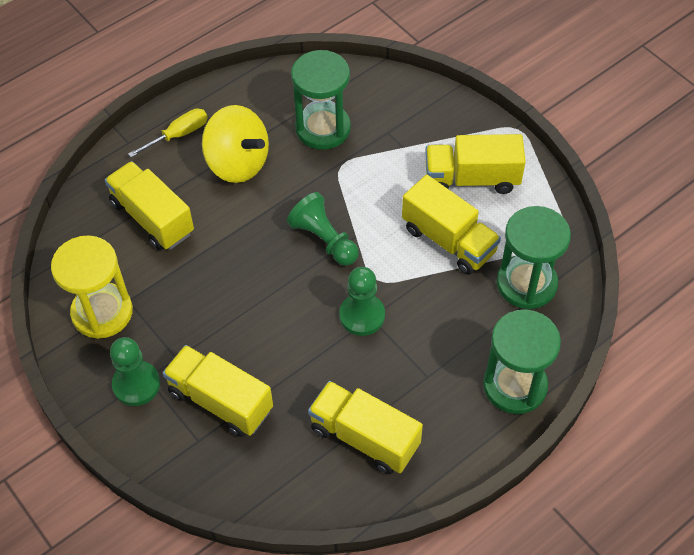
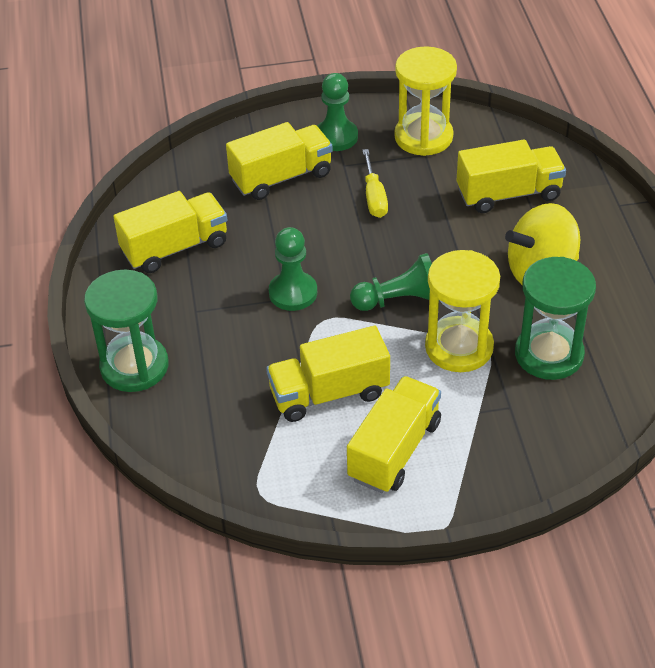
camera: 120 degrees right, 10 degrees down
yellow screwdriver [128,108,208,157] -> yellow screwdriver moved to [362,149,388,218]
green hourglass [497,206,571,309] -> none
none -> yellow hourglass [425,250,500,372]

